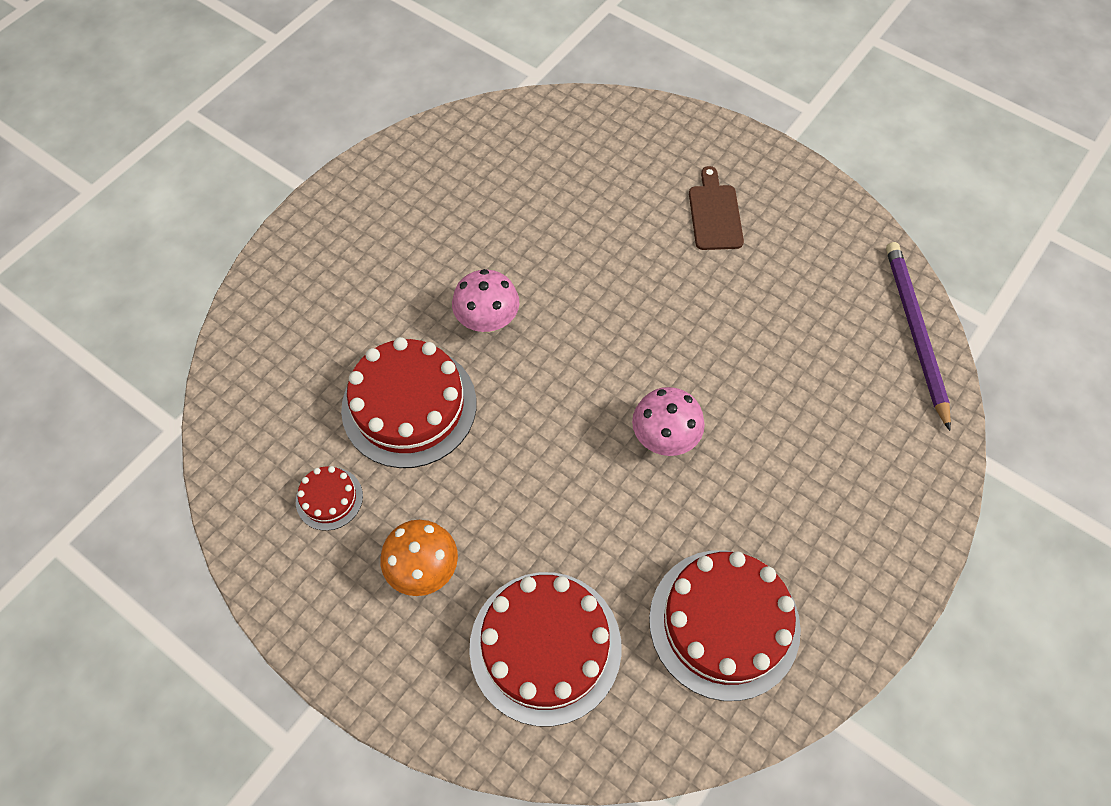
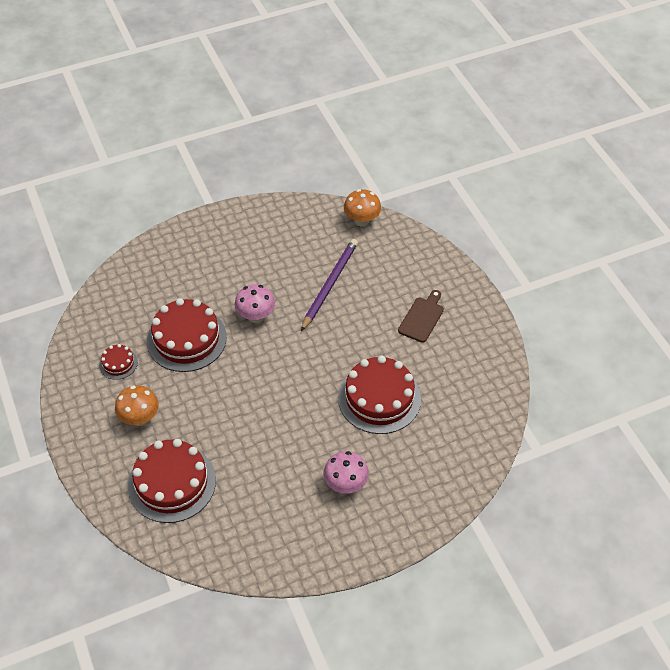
camera: 30 degrees right, 10 degrees down
pink mushroom [632,387,705,456] -> pink mushroom moved to [324,451,369,494]
red cake [649,550,801,701] -> red cake moved to [338,355,421,434]
purple pencil [886,242,951,431] -> purple pencil moved to [301,239,358,331]
none -> orange mushroom [344,189,381,226]

